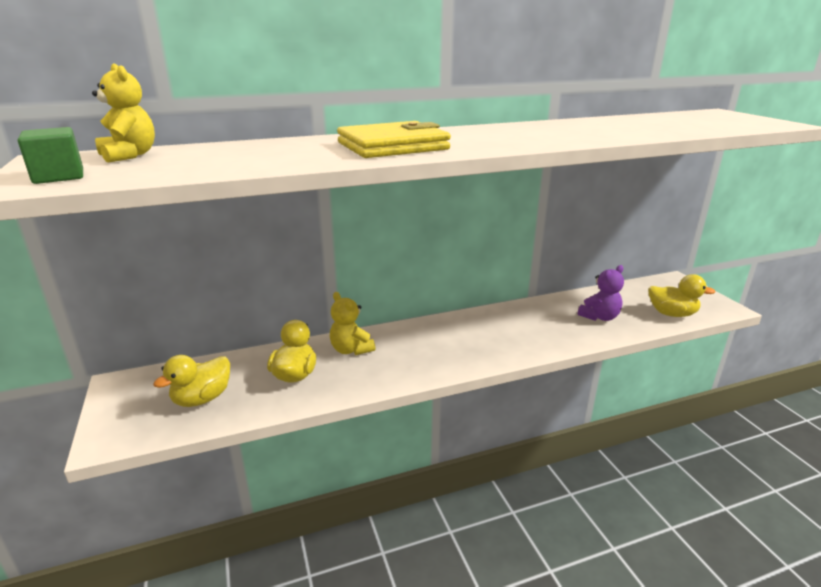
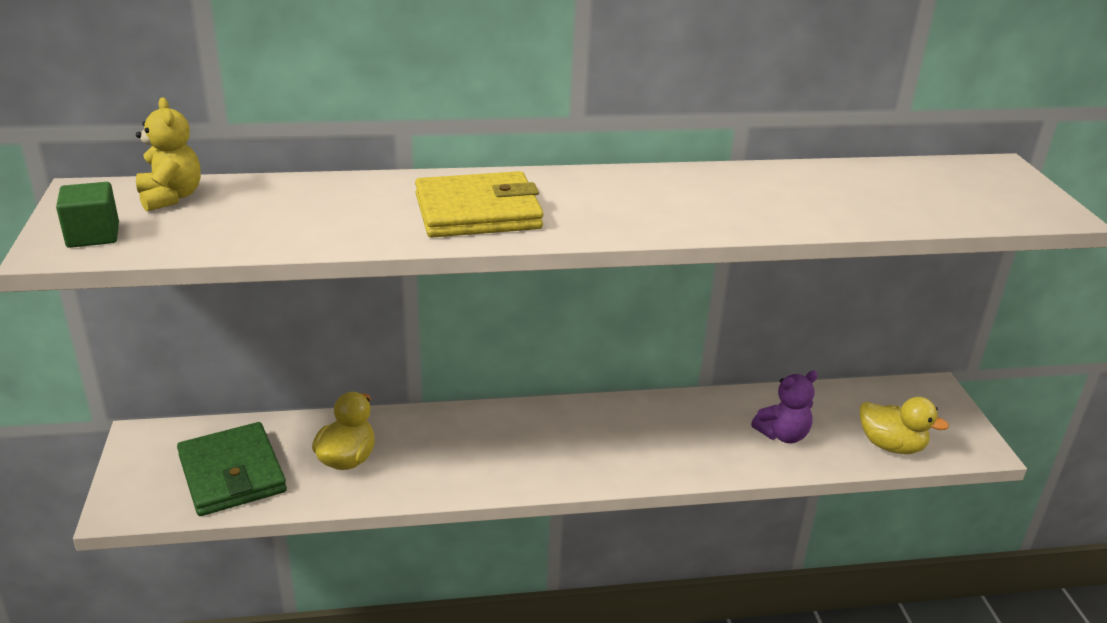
camera: 10 degrees right, 5 degrees up
yellow duck [153,355,230,407] -> green wallet [177,422,287,516]
yellow teddy bear [330,292,375,355] -> none

